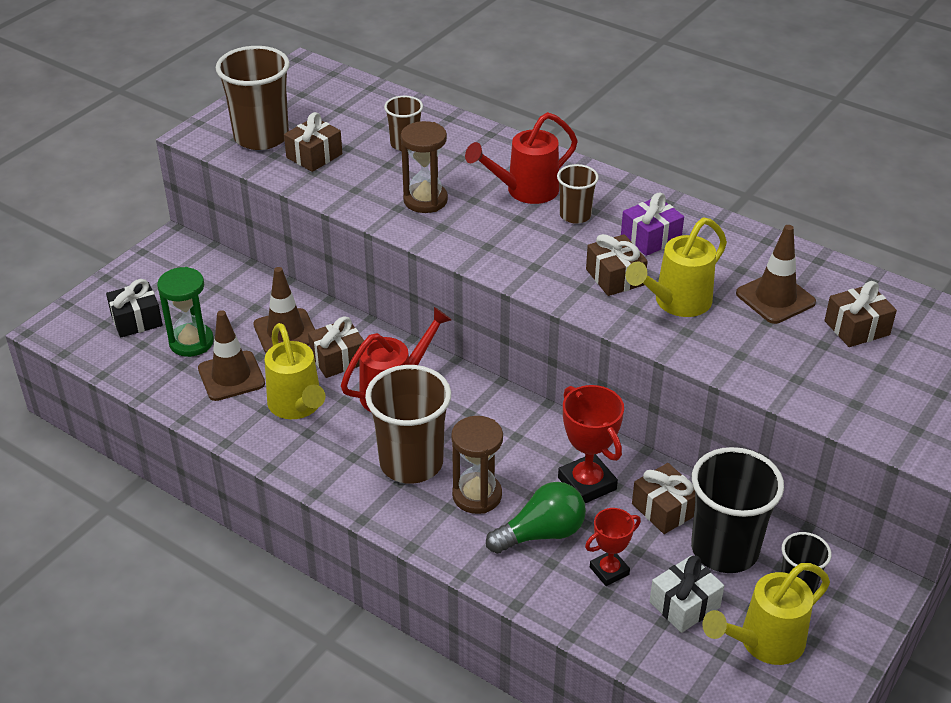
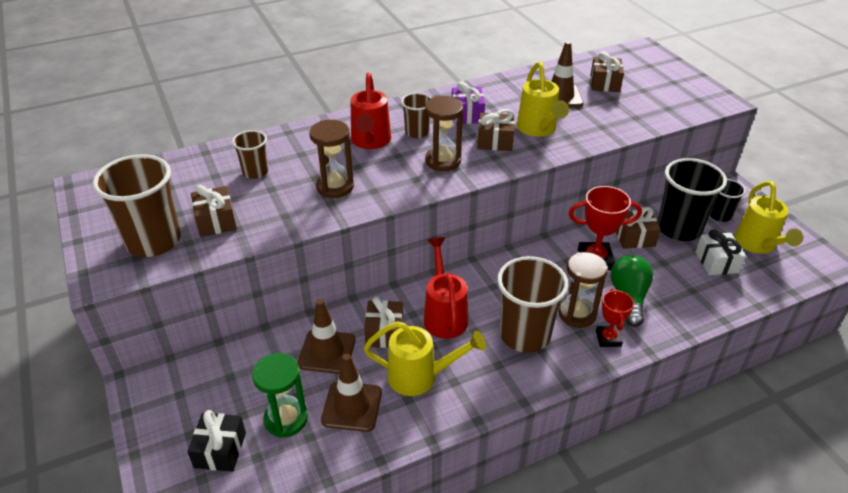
camera: 60 degrees left, 0 degrees up
red trophy [585,508,641,586] -> red trophy moved to [596,289,634,347]
none -> brown hourglass [425,96,463,171]

